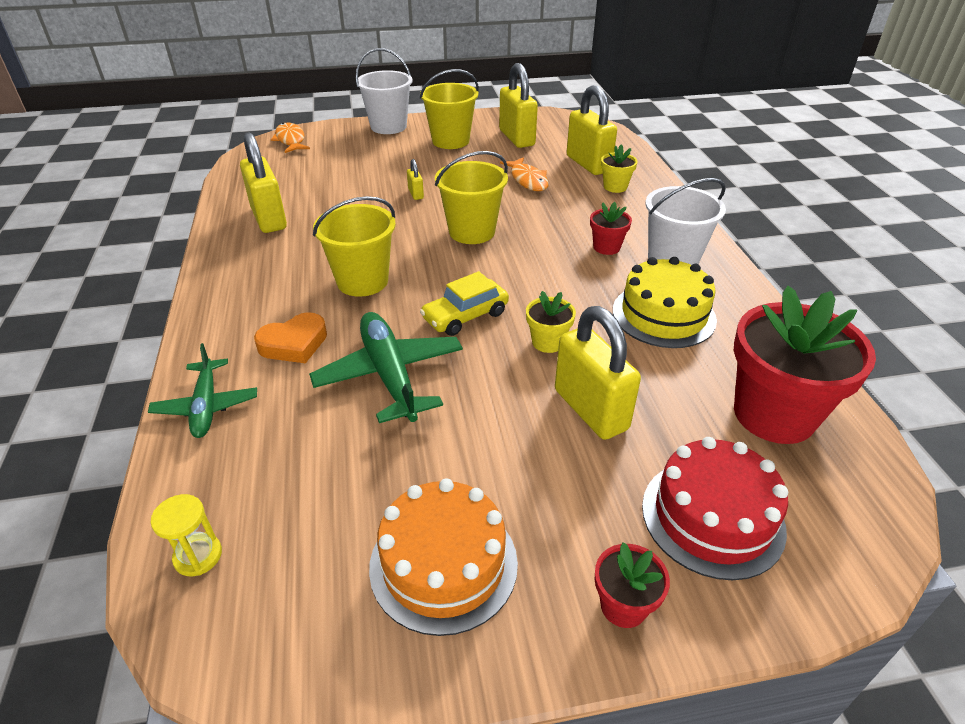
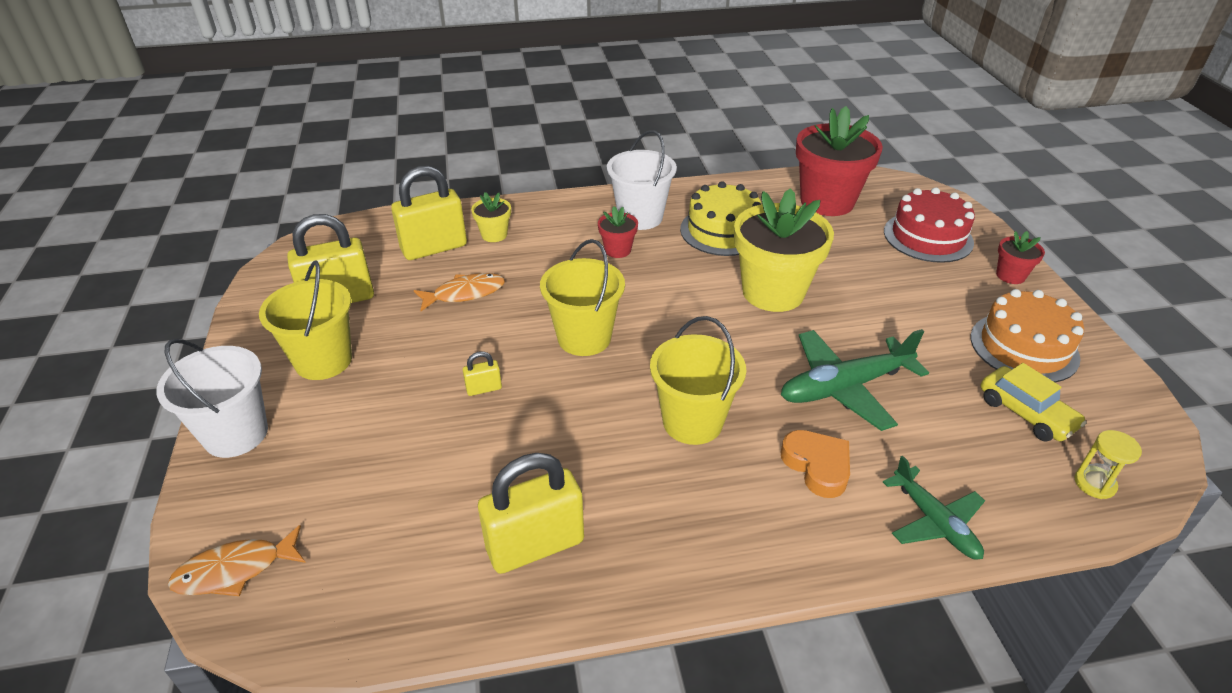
camera: 90 degrees left, 0 degrees up
green plane [148,343,257,438] -> green plane turned 75 degrees clockwise [883,455,985,559]
yellow car [420,271,509,336] -> yellow car moved to [981,363,1087,441]
yellow flower pot [526,291,576,353] -> yellow flower pot [734,188,834,312], size x2.18
yellow padlock [555,306,641,440] -> none

